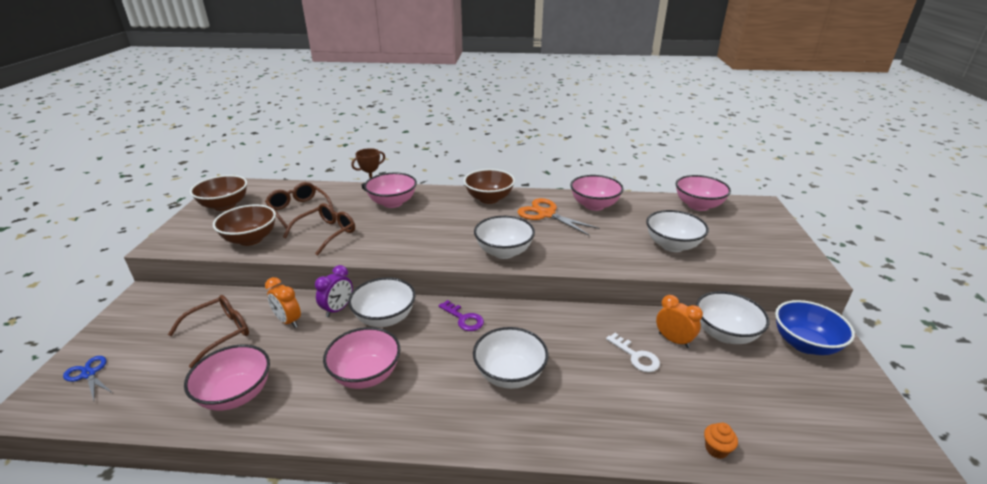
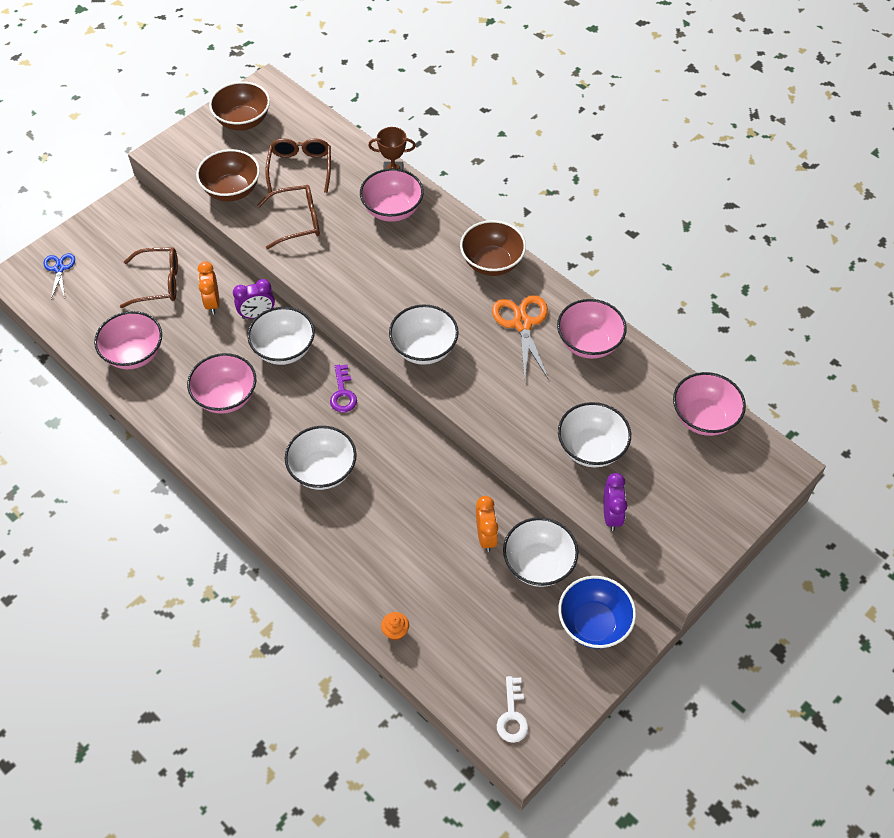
camera: 40 degrees right, 25 degrees up
white key [606,333,660,372] -> white key moved to [497,676,528,743]
none -> purple clock [603,473,627,531]

